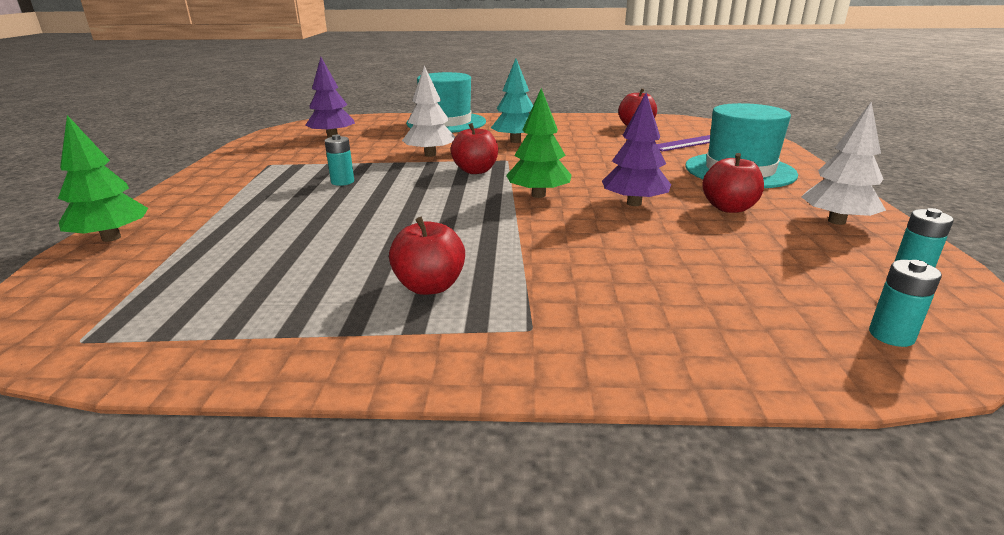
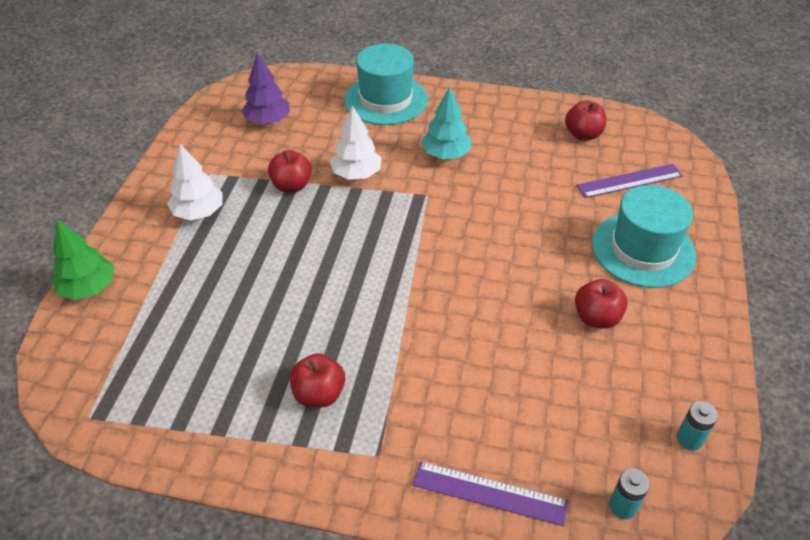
camera: 10 degrees right, 20 degrees up
turquoise battery [325,135,354,186] -> none
red apple [451,123,498,174] -> red apple moved to [268,150,312,193]
green tree [506,88,572,198] -> none
purple tree [602,93,671,206] -> none
white tree [801,102,886,225] -> white tree moved to [167,144,222,220]
none -> purple ruler [413,461,568,526]

